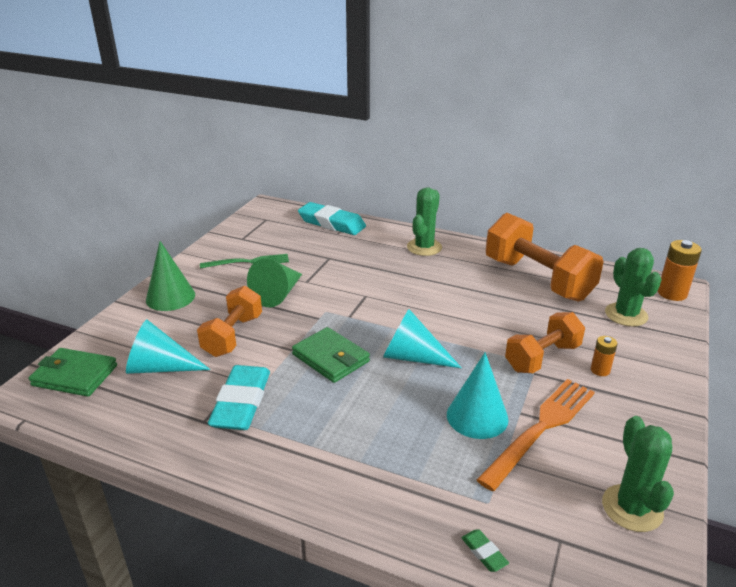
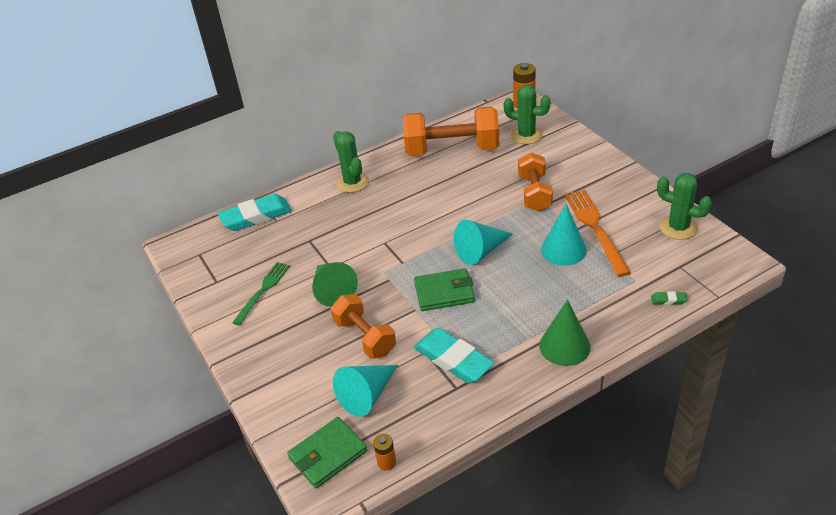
camera: 50 degrees left, 10 degrees up
green cone [146,241,195,311] -> green cone moved to [539,299,591,366]
orange battery [591,336,617,376] -> orange battery moved to [373,434,396,471]

